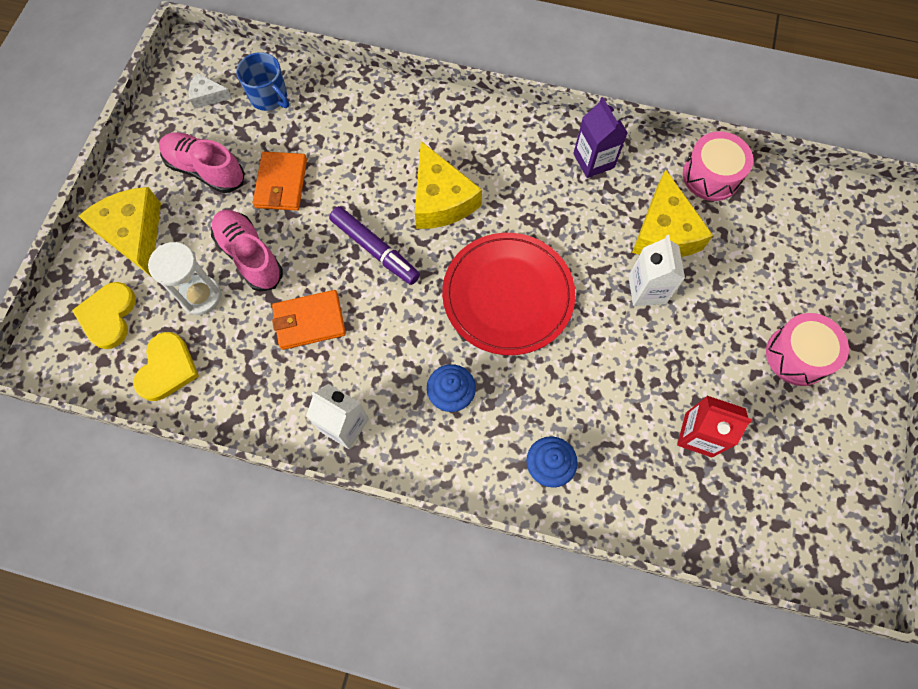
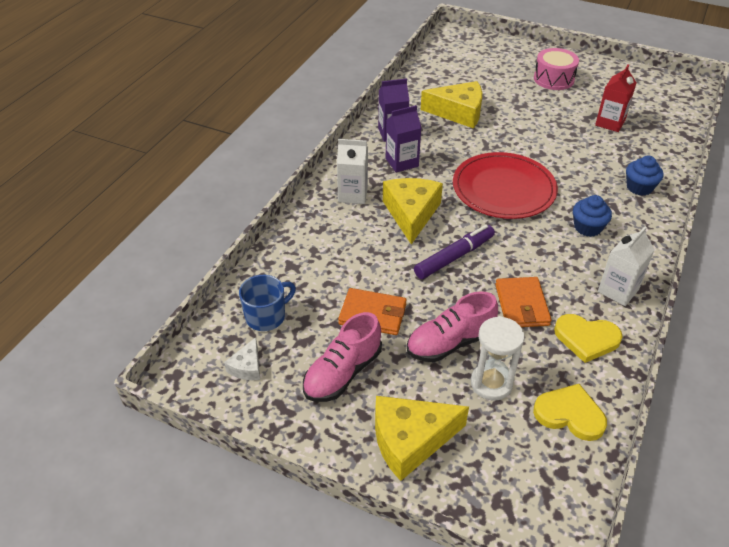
camera: 80 degrees left, 25 degrees down
yellow heart [72,282,136,349] -> yellow heart moved to [554,314,623,363]
yellow cheese [415,141,482,229] -> yellow cheese turned 75 degrees counterclockwise [383,178,443,244]
white carton [628,235,685,306] -> white carton moved to [337,139,368,204]
pink drum [683,131,754,201] -> none
none -> purple carton [386,105,421,173]

